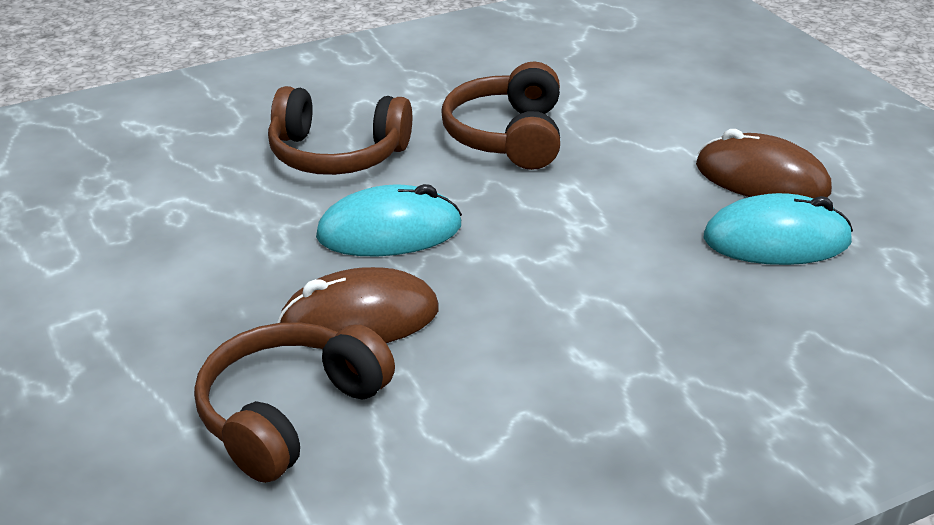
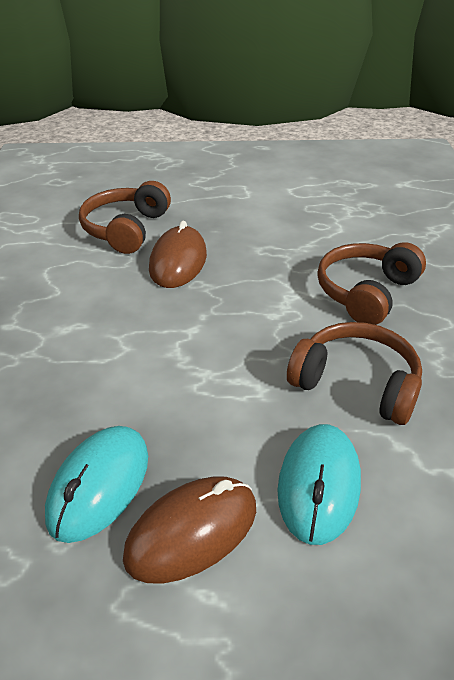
camera: 115 degrees right, 5 degrees up
brown headphones [194,322,395,483] -> brown headphones turned 135 degrees counterclockwise [79,181,171,254]
turquoise mouse [316,184,462,256] -> turquoise mouse moved to [277,424,361,545]

